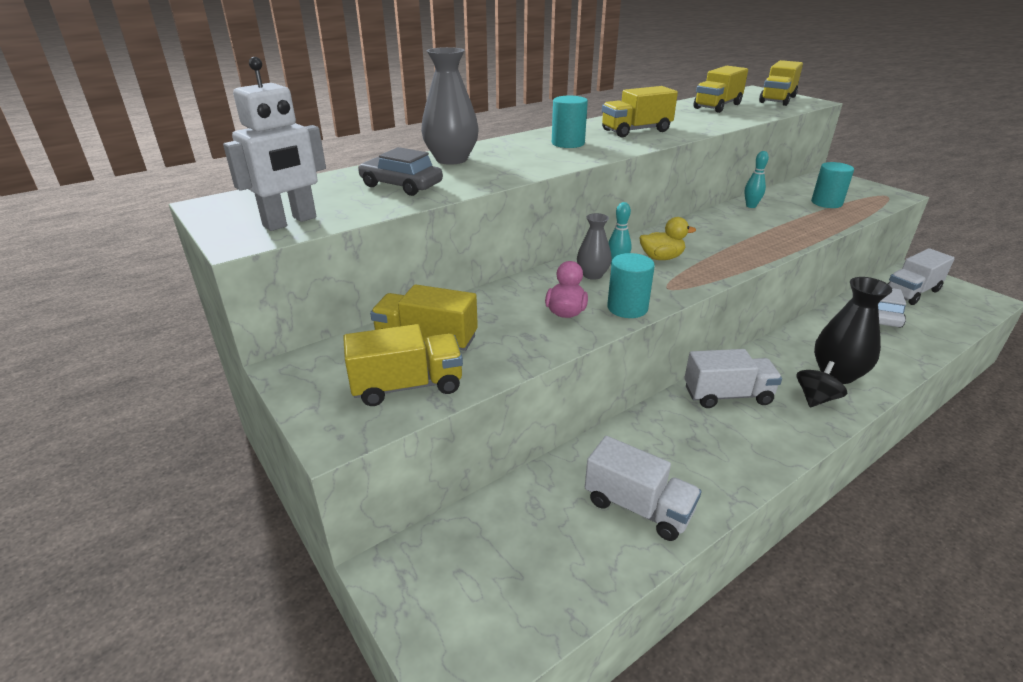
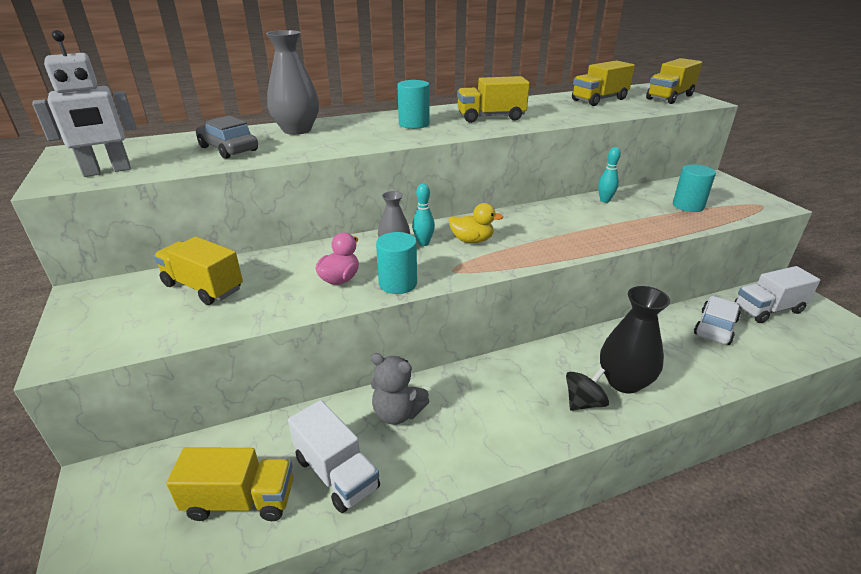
camera: 15 degrees right, 0 degrees up
yellow truck [343,324,463,406] -> yellow truck moved to [166,448,293,521]
white truck [684,349,782,408] -> none
none -> grey teddy bear [371,353,429,425]

